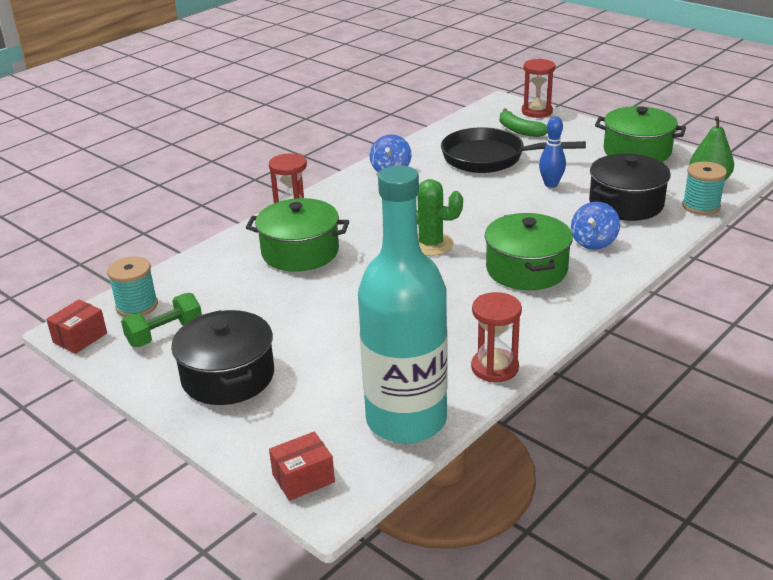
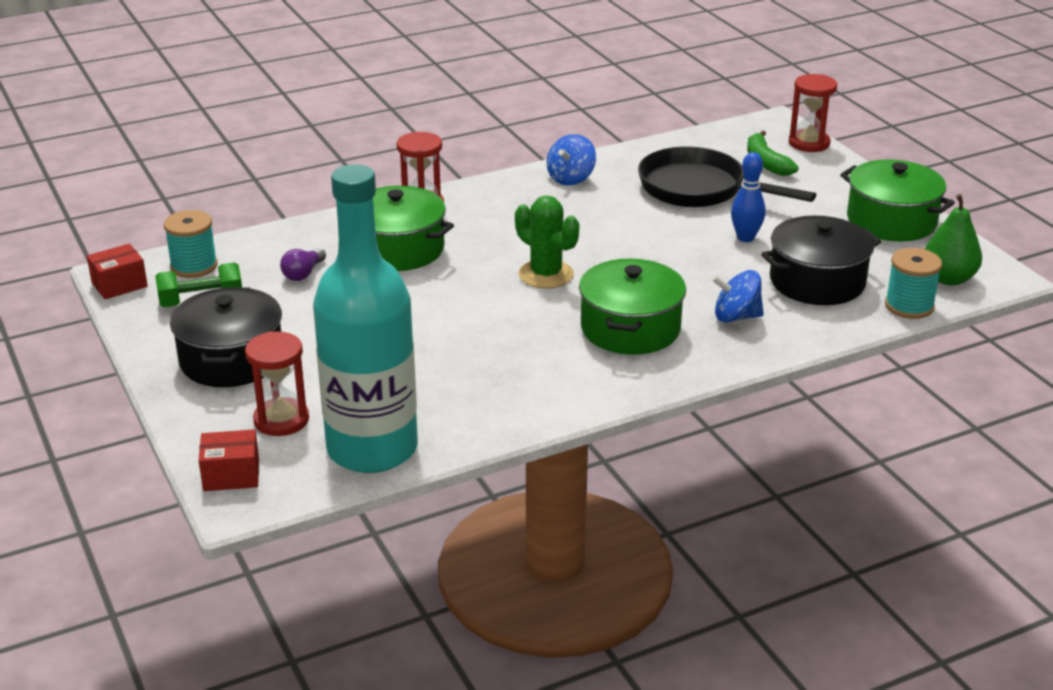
camera: 20 degrees right, 0 degrees up
red hourglass [471,292,522,382] -> red hourglass moved to [245,332,309,436]
blue spinning top [571,202,620,250] -> blue spinning top turned 45 degrees clockwise [712,270,764,323]
none -> purple light bulb [280,248,326,281]

